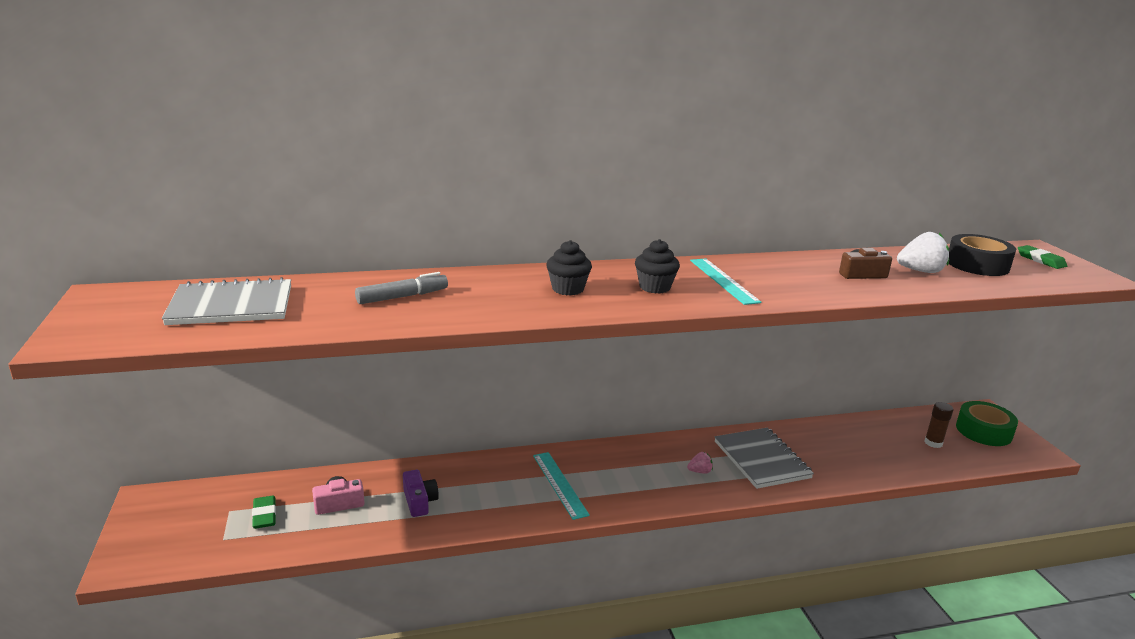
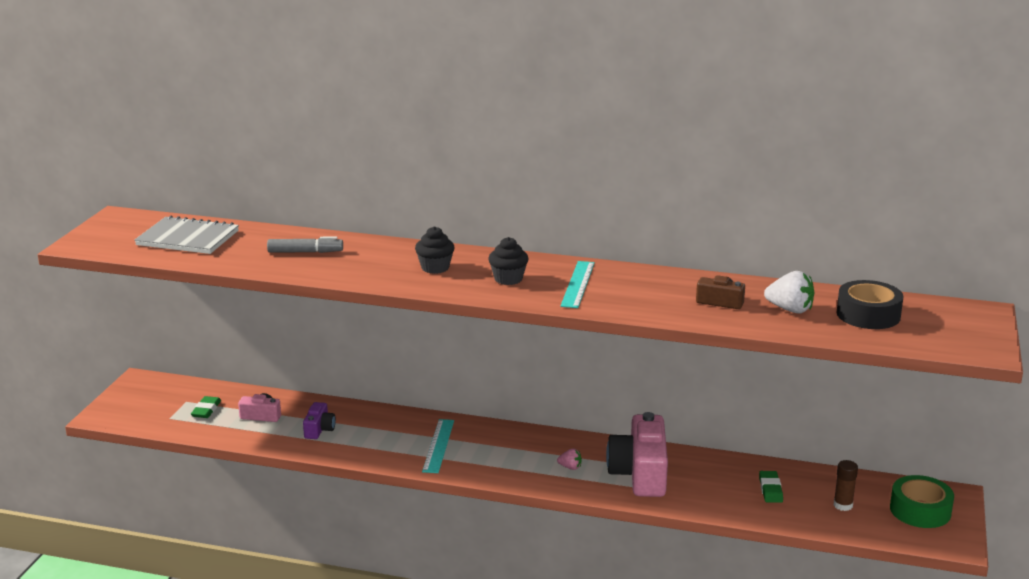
camera: 30 degrees right, 0 degrees up
grey notebook [715,428,814,489] -> pink camera [606,412,668,497]
green eraser [1018,245,1067,269] -> green eraser moved to [759,471,783,503]

